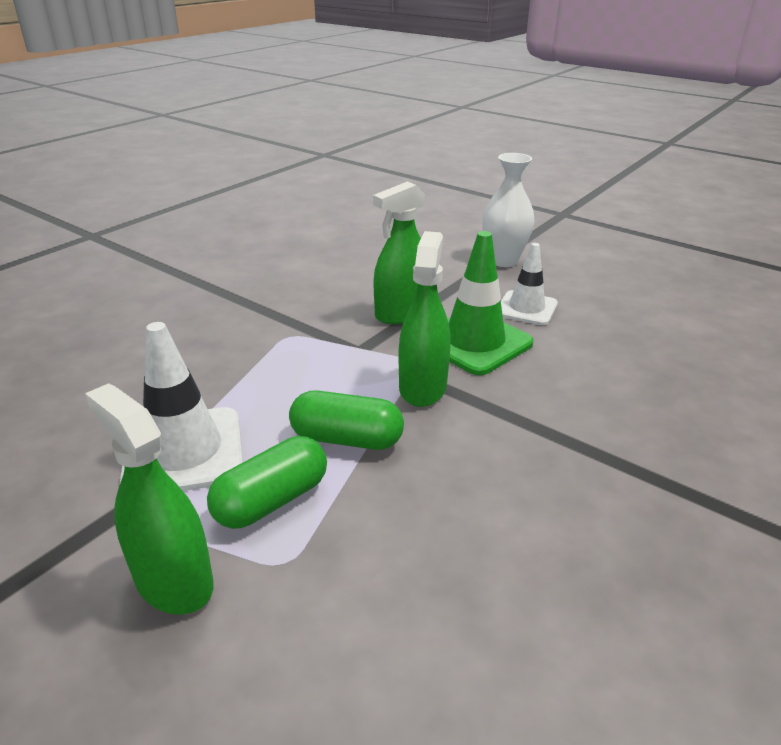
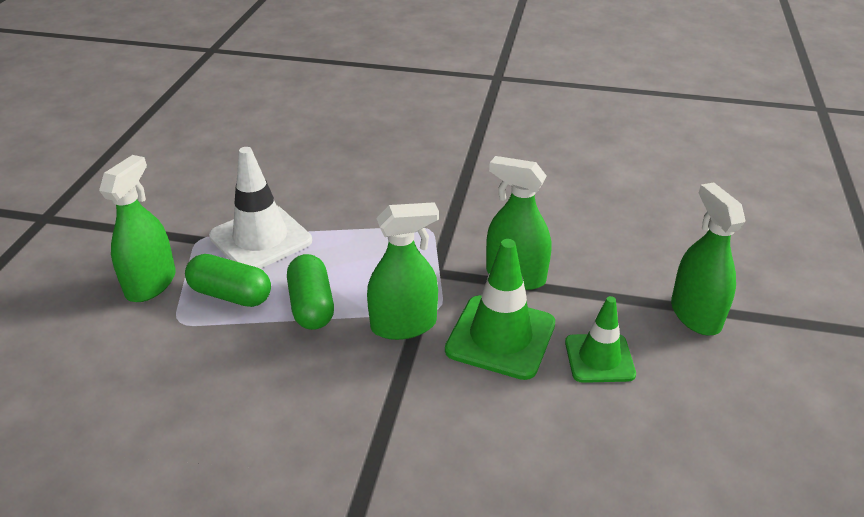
camera: 65 degrees right, 5 degrees up
white vase [482,153,535,267] -> green spray bottle [671,182,746,336]
white traffic cone [501,243,558,325] -> green traffic cone [565,296,636,383]

